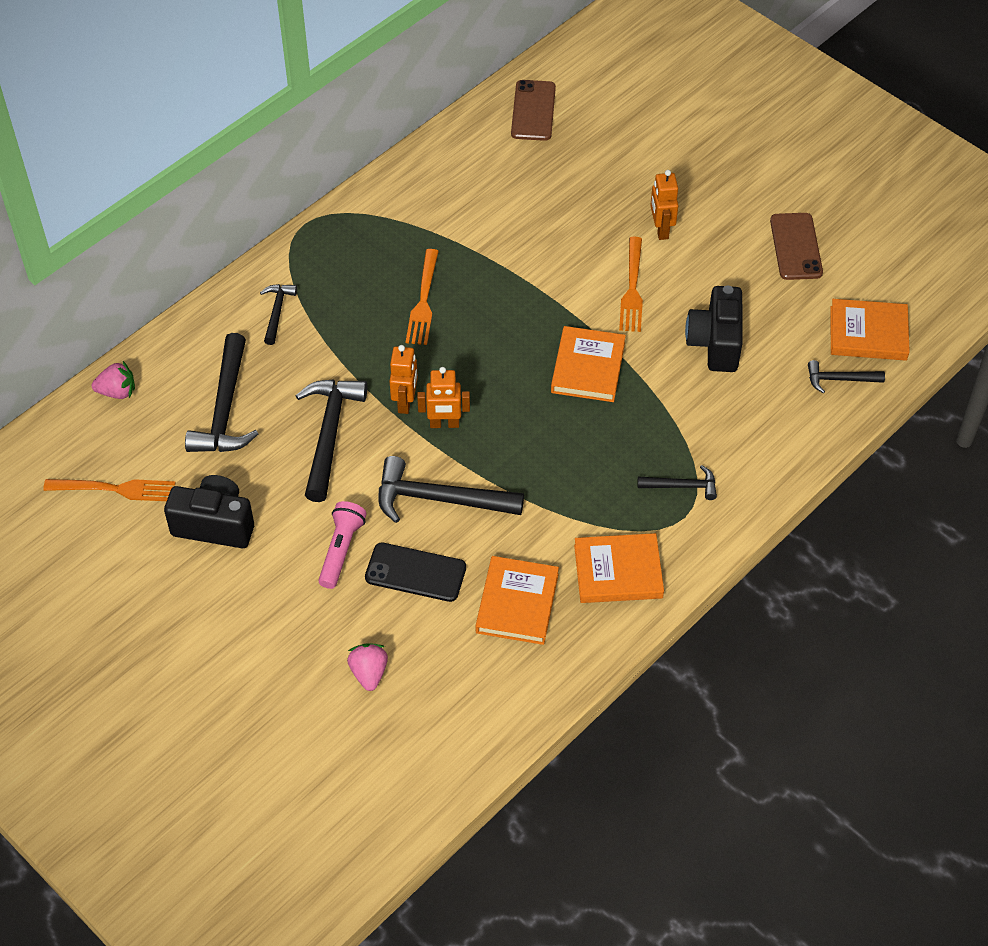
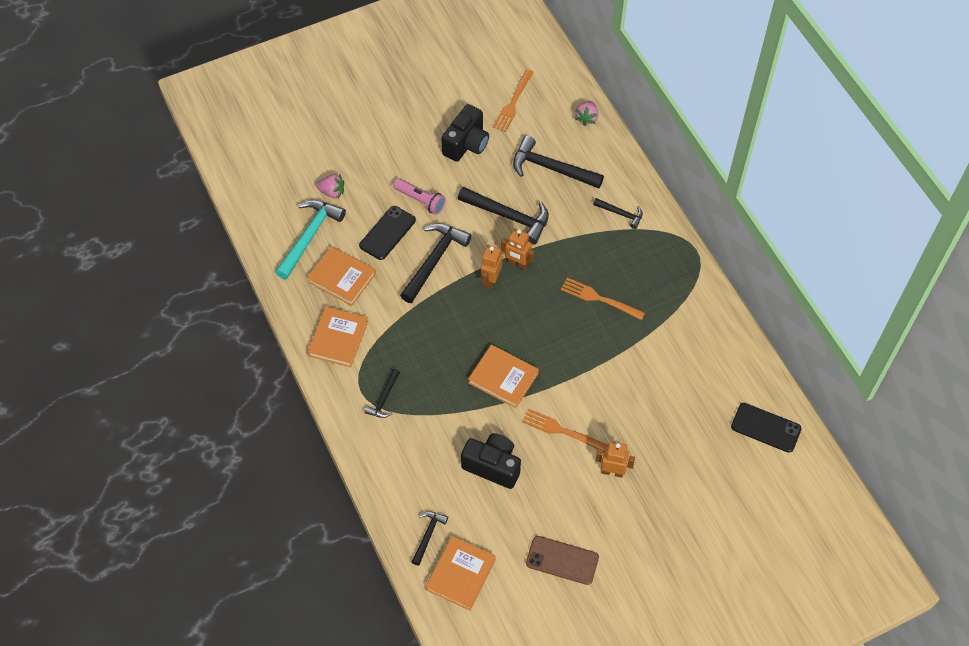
camera: 110 degrees right, 5 degrees up
brown phone [511,80,556,141] -> black phone [731,403,802,453]
none -> turquoise hammer [275,200,346,279]

